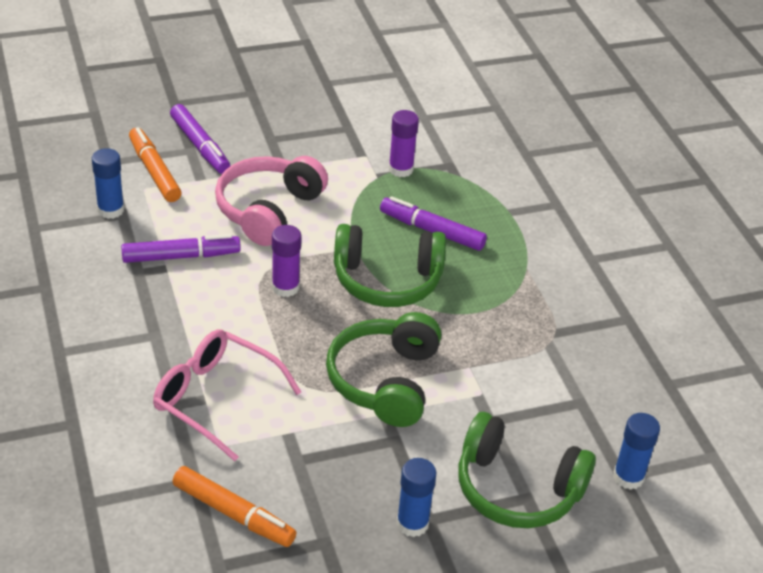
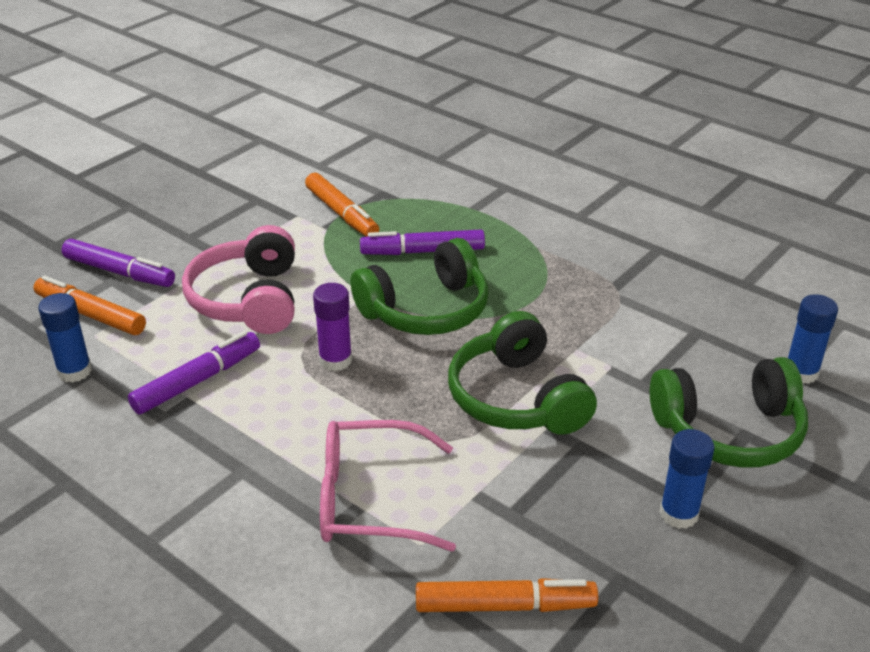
camera: 30 degrees left, 5 degrees down
purple glue stick [389,110,419,177] -> orange marker [305,173,379,237]

